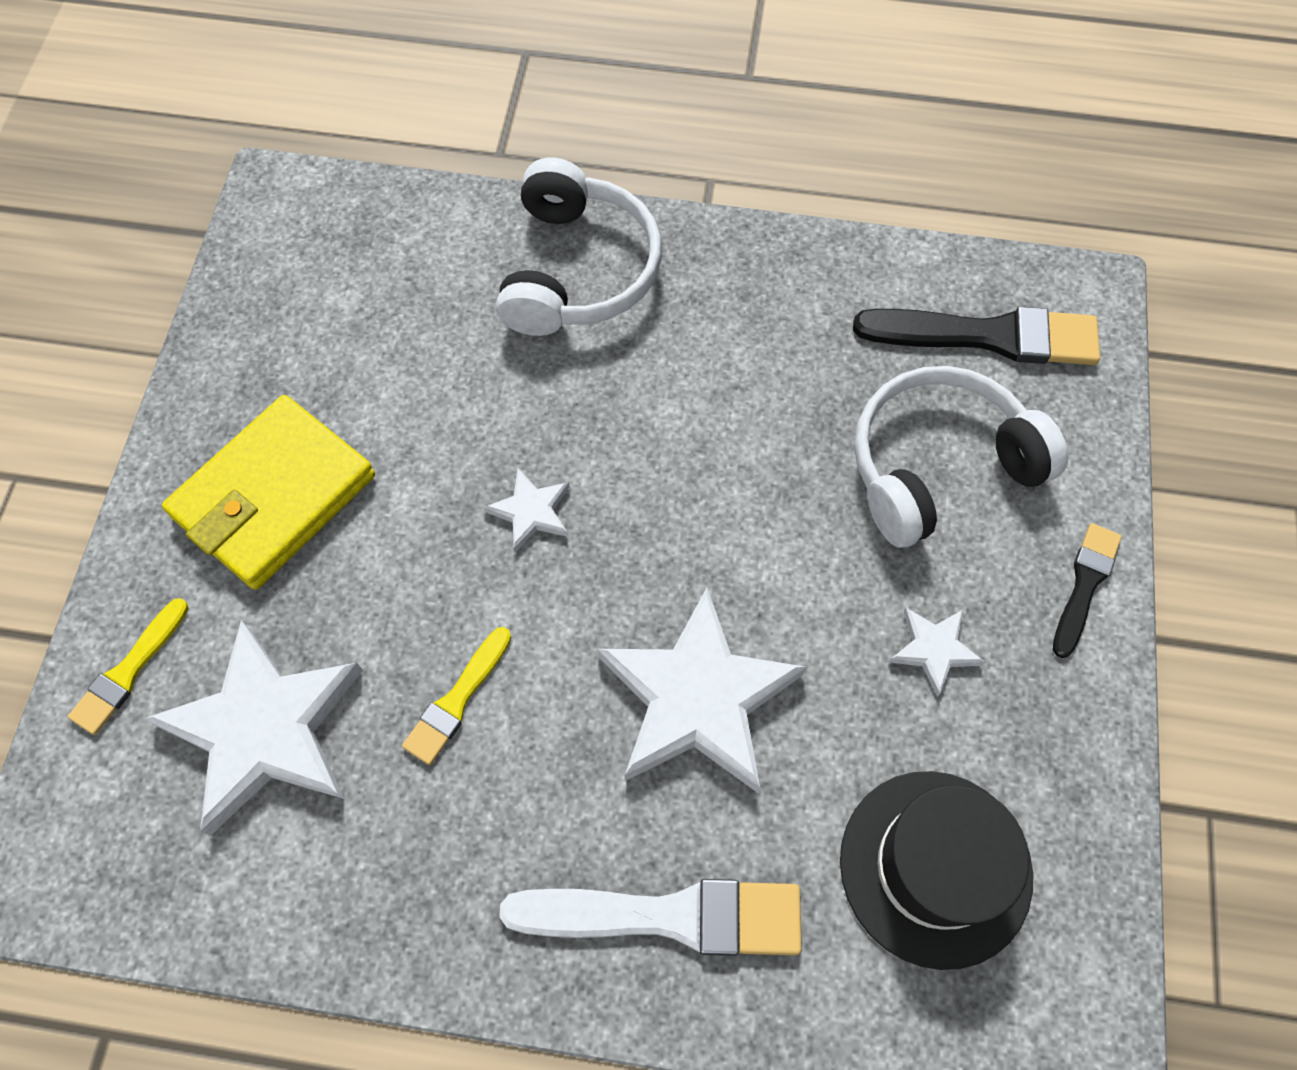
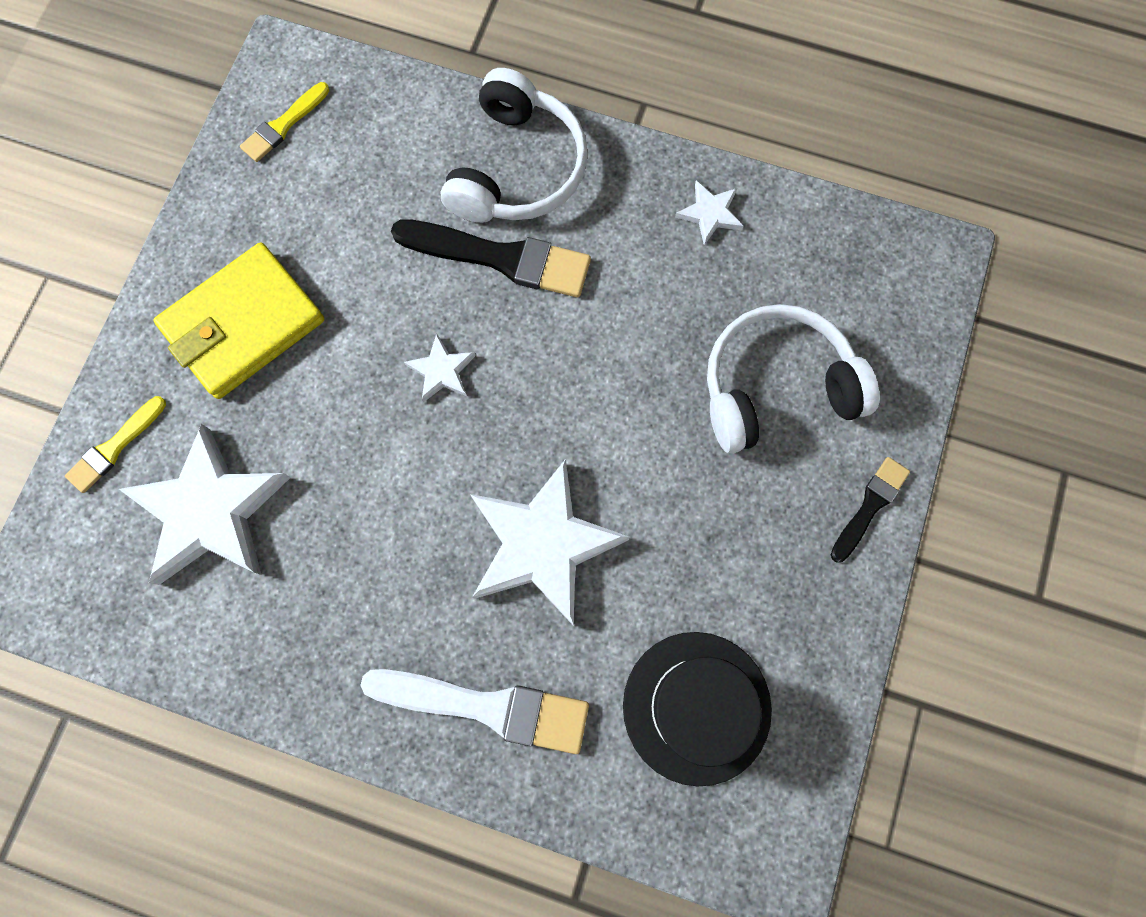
camera: 10 degrees right, 10 degrees up
yellow brush [402,627,511,765] -> yellow brush moved to [240,82,329,162]
black brush [853,306,1100,365] -> black brush moved to [391,219,591,297]
white star [889,608,985,697] -> white star moved to [675,180,743,245]

